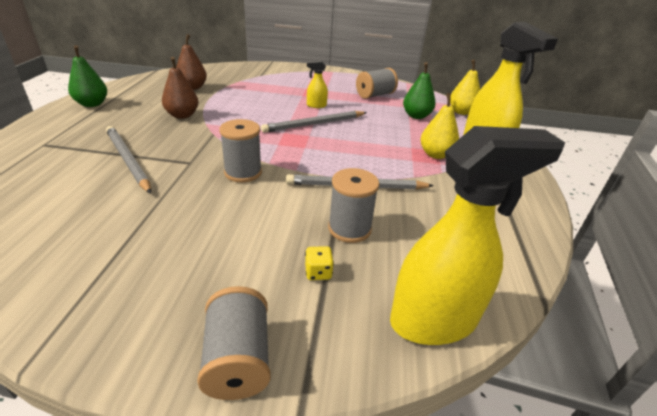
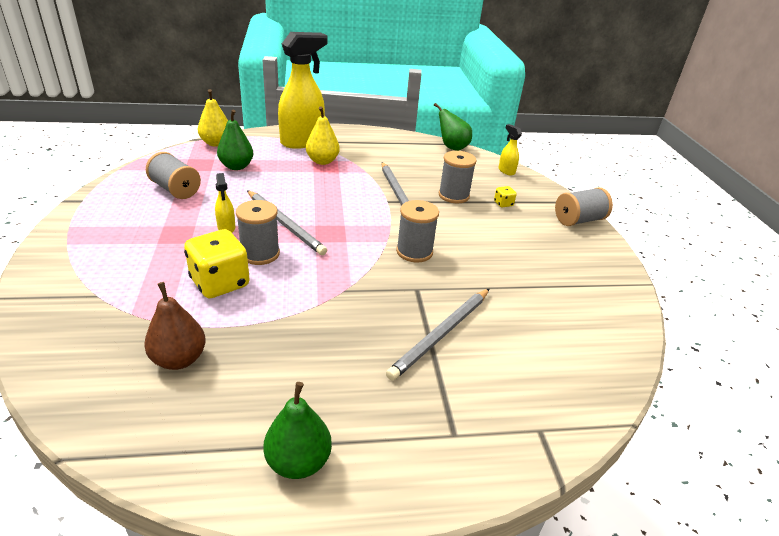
camera: 105 degrees left, 0 degrees up
brown pear [162,57,198,119] -> none
yellow spray bottle [390,126,565,345] -> yellow spray bottle [498,124,522,176], size x0.43
none -> yellow dice [184,229,250,298]
none -> grey spool [236,200,280,265]
none -> green pear [434,103,472,151]

